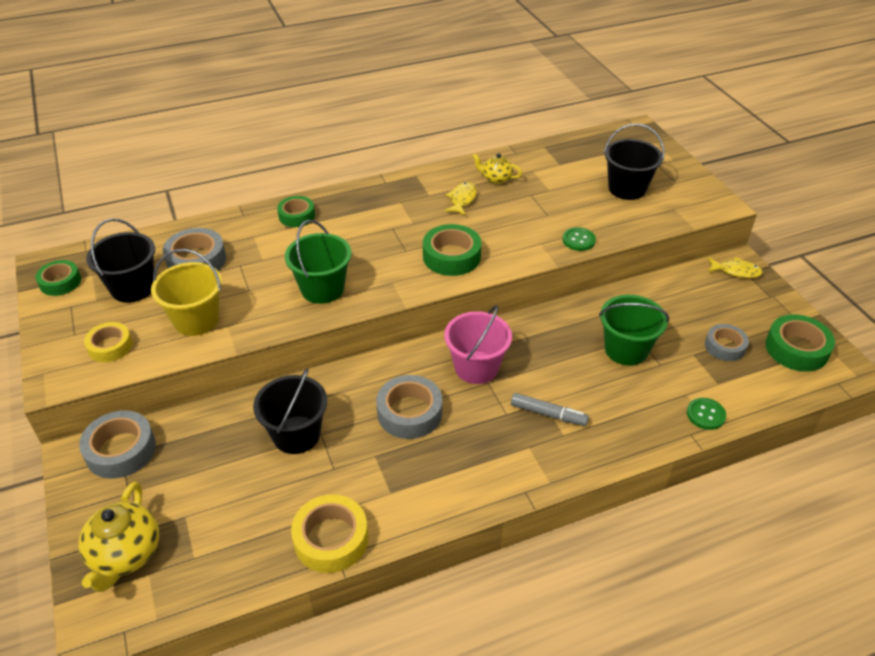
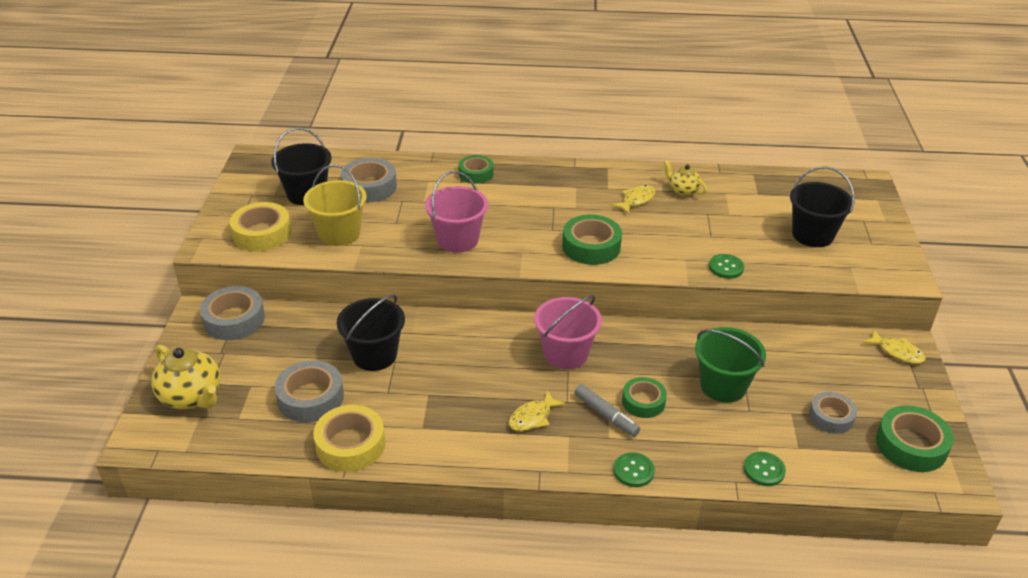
camera: 25 degrees right, 5 degrees down
green tape [35,260,81,296] -> green tape moved to [622,377,667,418]
yellow teapot [79,481,159,592] -> yellow teapot turned 75 degrees counterclockwise [151,345,220,409]
yellow tape [84,322,133,362] -> yellow tape [230,202,291,251], size x1.52
green bucket [285,220,351,304] -> pink bucket [425,171,488,253]
grey tape [376,375,442,439] -> grey tape moved to [275,360,344,423]
none -> yellow fish [509,390,566,432]
none -> green button [614,452,655,487]

